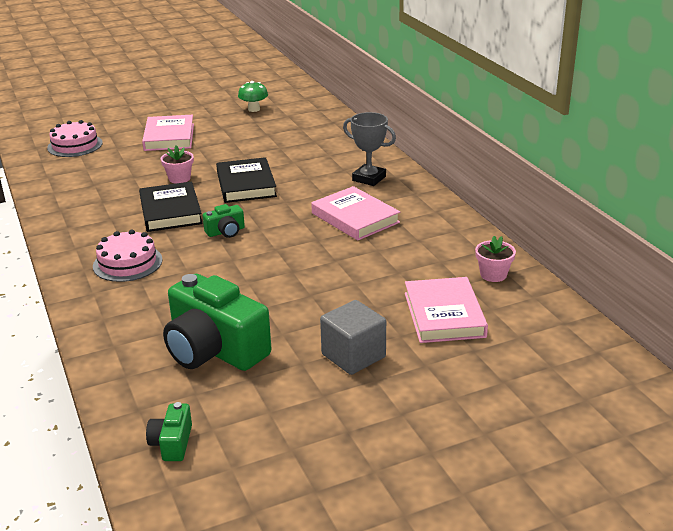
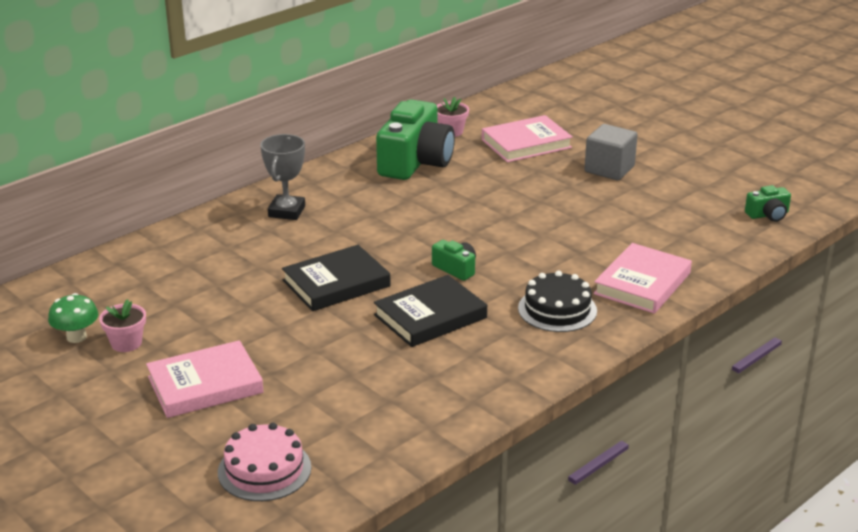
camera: 110 degrees left, 0 degrees up
pink cake [93,229,163,282] -> black cake [518,271,597,332]
pink flower pot [161,145,194,184] -> pink flower pot moved to [99,299,146,352]
green camera [163,274,272,371] -> green camera moved to [376,99,455,180]
pink book [311,186,400,241] -> pink book moved to [593,243,692,314]

